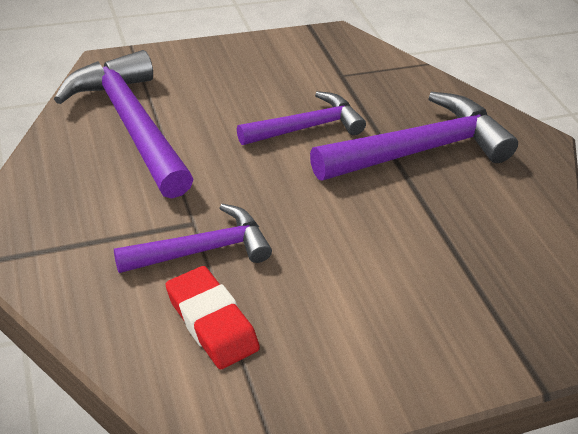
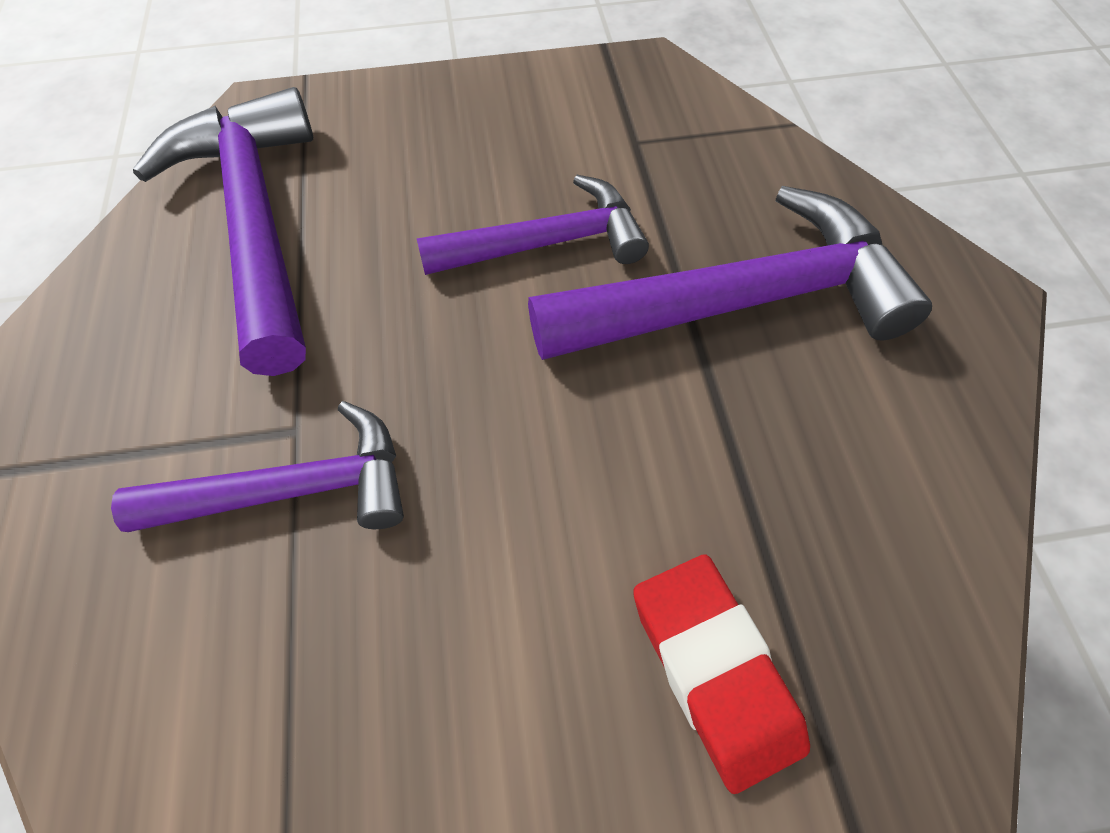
camera: 15 degrees right, 15 degrees up
red eraser [165,266,260,369] -> red eraser moved to [633,554,810,794]

